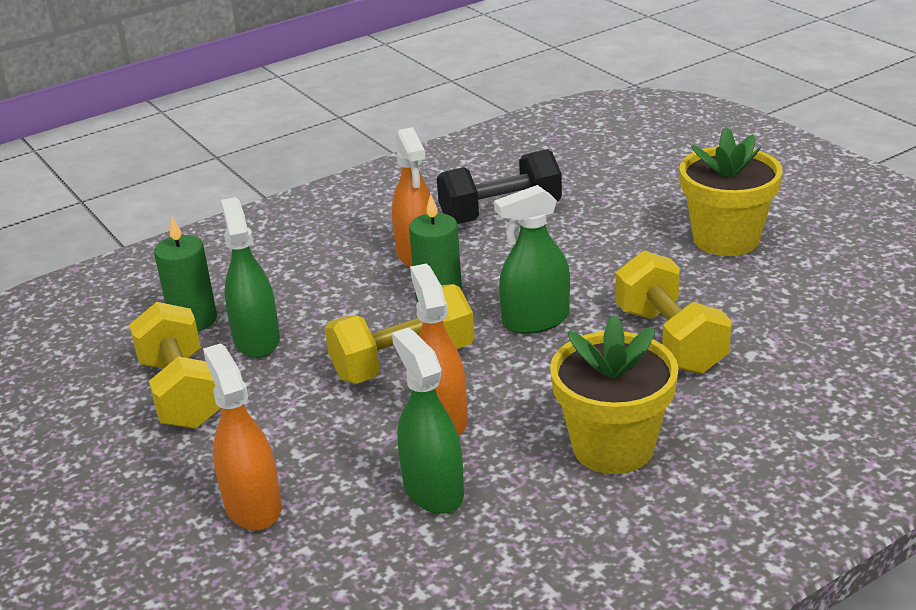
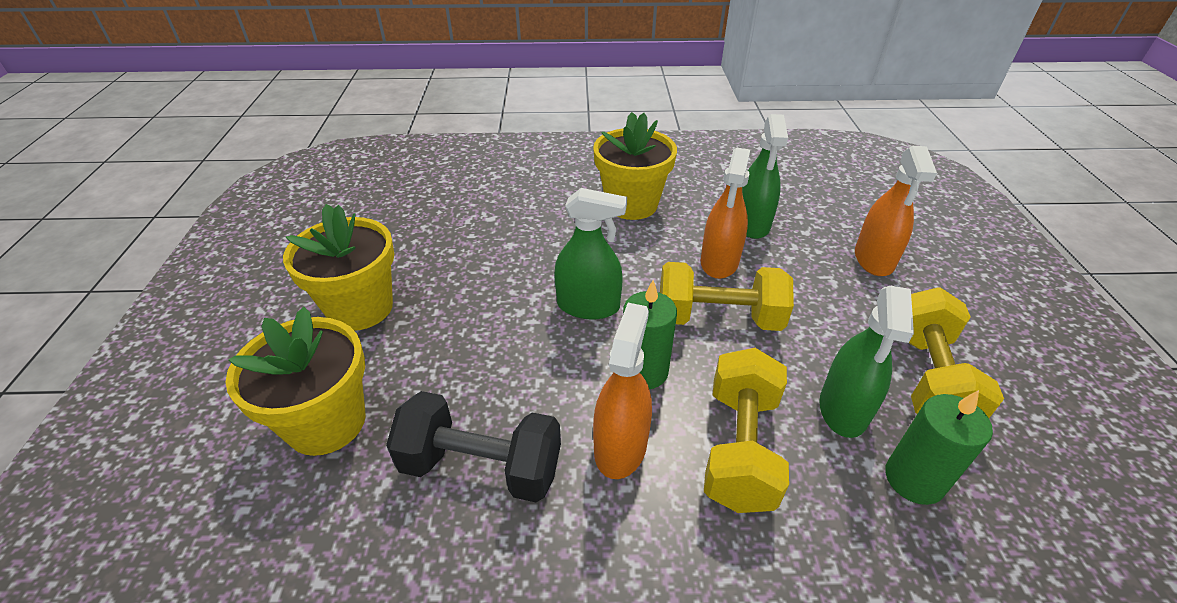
camera: 150 degrees left, 10 degrees up
yellow dumbbell [615,251,732,374] -> yellow dumbbell moved to [704,348,789,513]
none -> yellow flower pot [225,307,366,456]

